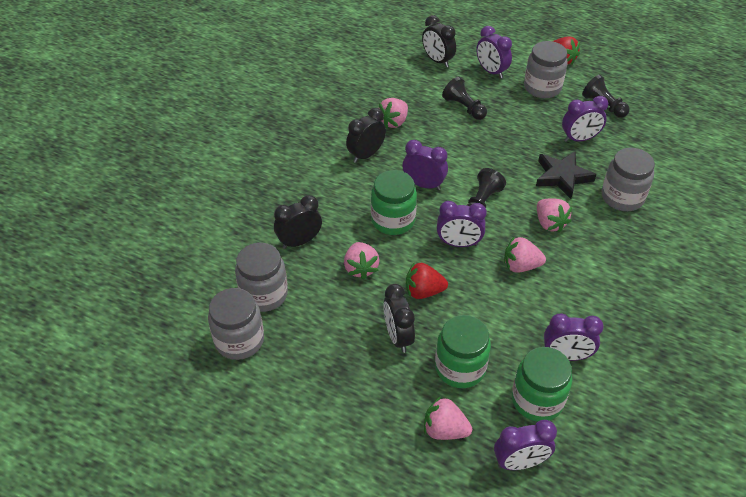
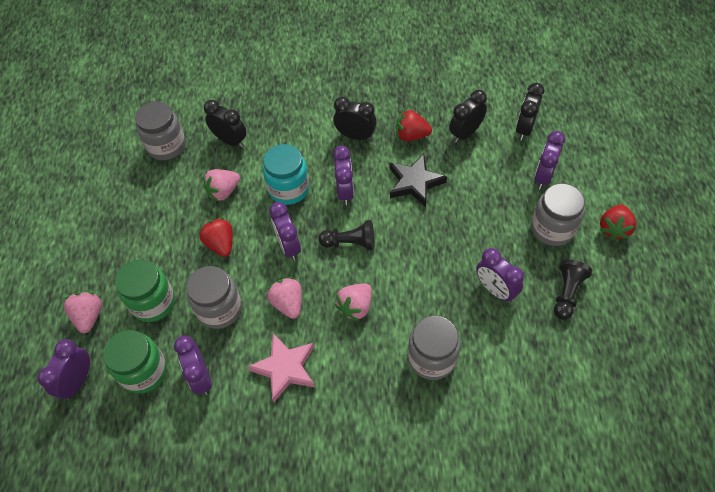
camera: 65 degrees right, 10 degrees up
grey jar [208,288,264,360] -> grey jar moved to [186,266,242,329]
green jar [371,170,417,235] -> turquoise jar [263,144,309,205]
pink strawberry [379,98,408,128] -> red strawberry [396,110,432,141]
black clock [383,284,415,353] -> black clock moved to [449,90,487,143]
black pawn [442,77,487,120] -> none
purple clock [494,420,557,470] -> purple clock turned 60 degrees clockwise [38,339,90,400]
black star [536,152,597,199] -> black star moved to [390,154,447,207]
none -> pink star [248,333,315,402]

